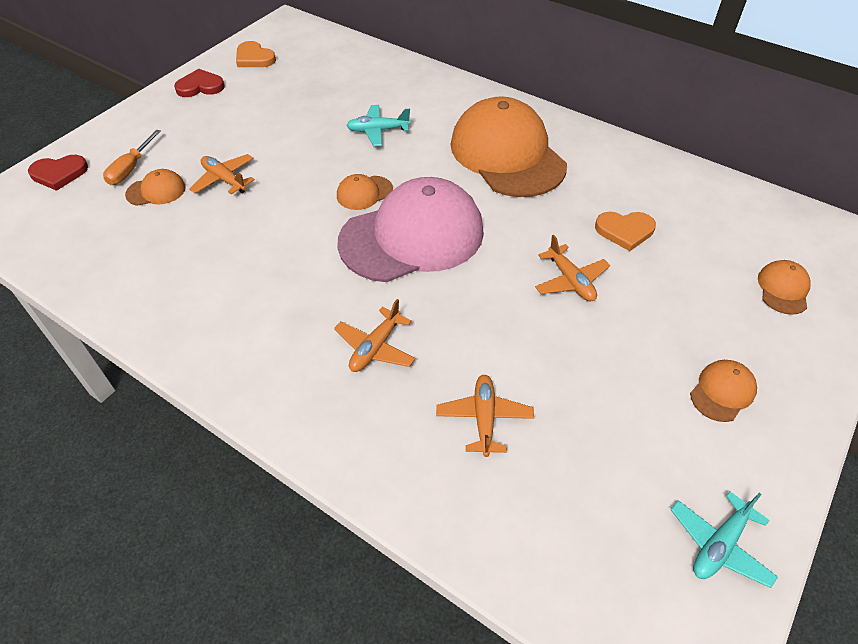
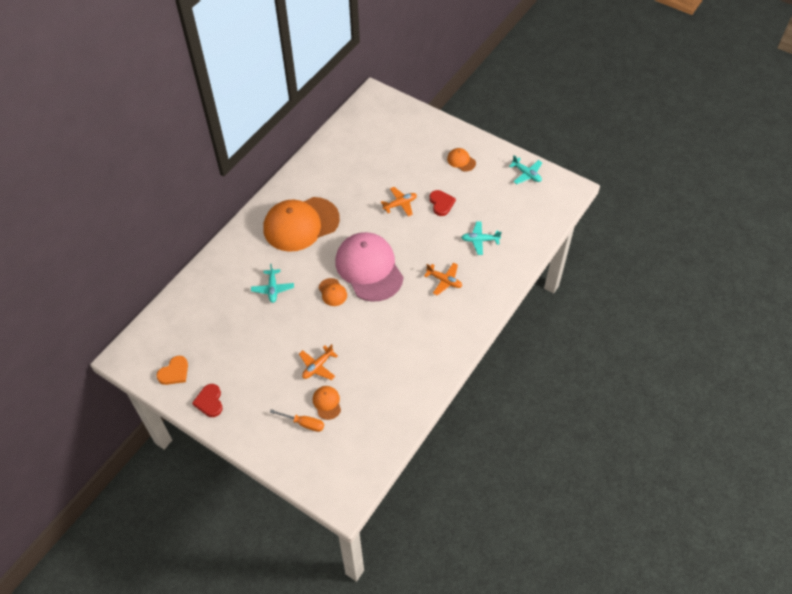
camera: 90 degrees left, 5 degrees up
red heart [28,155,88,191] -> red heart moved to [429,190,456,216]
orange plane [436,375,534,457] -> turquoise plane [461,221,502,255]
orange heart [595,212,656,251] -> none
orange cap [758,260,811,315] -> none

